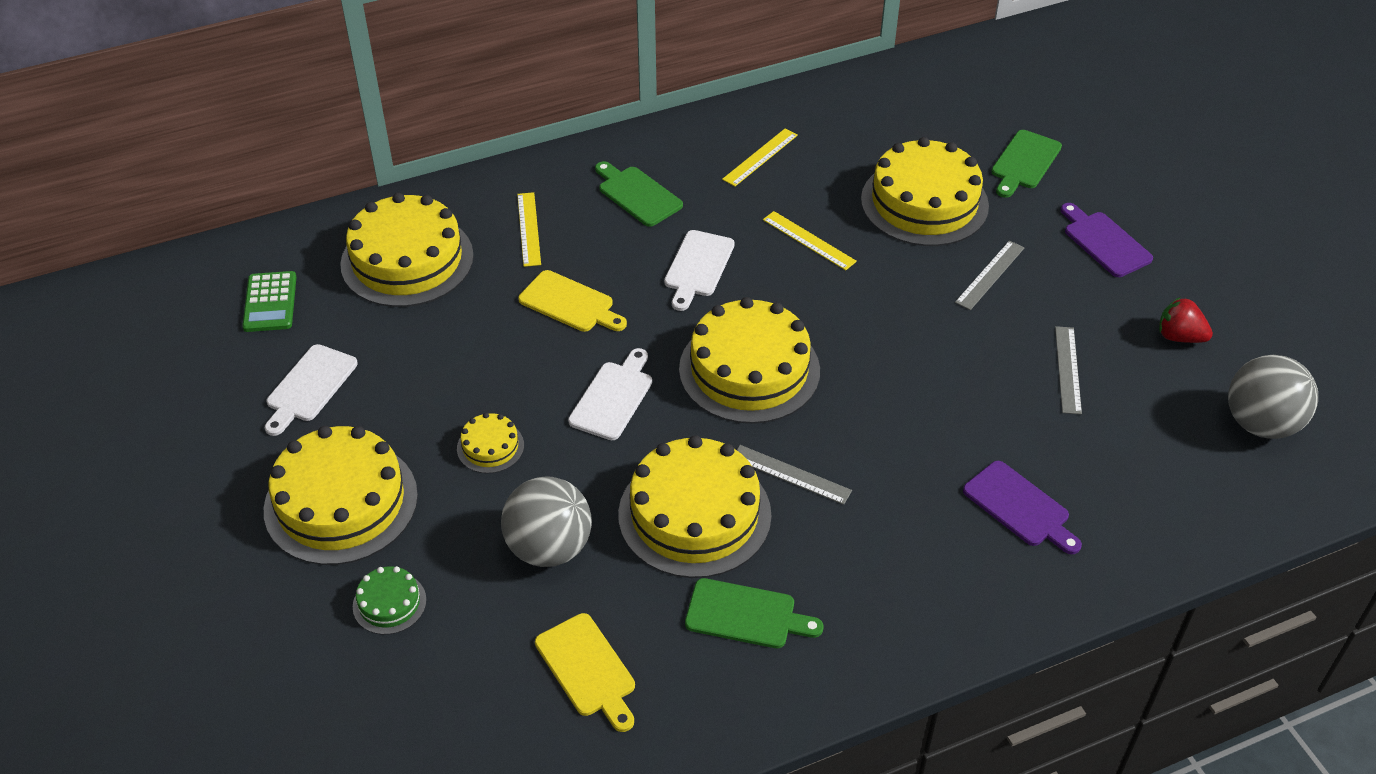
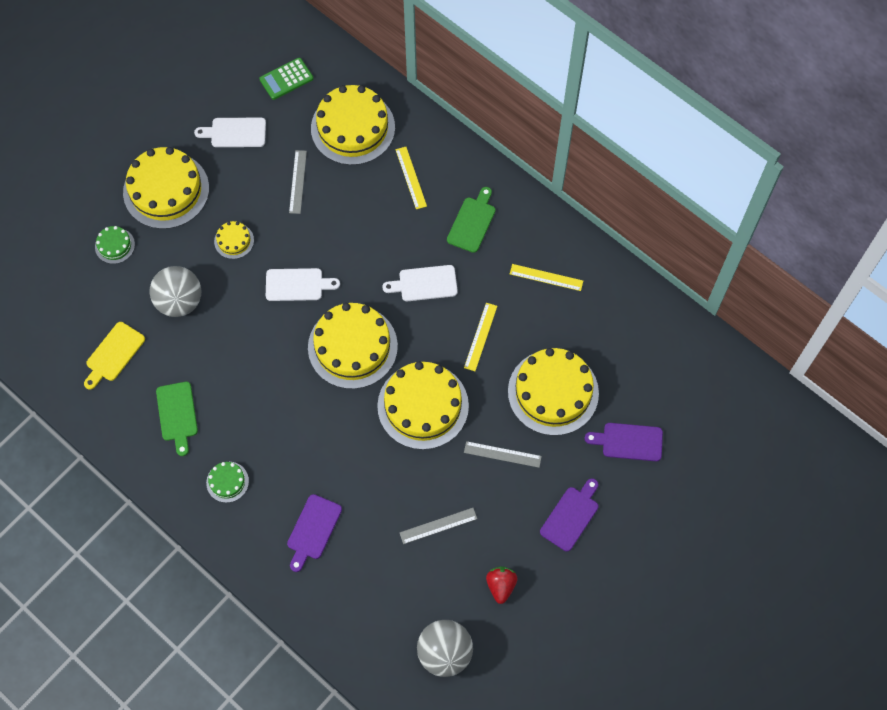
camera: 65 degrees right, 20 degrees up
yellow ruler [517,192,541,267] -> yellow ruler turned 75 degrees counterclockwise [395,147,427,209]
yellow cutting board [518,270,627,332] -> none
yellow cake [618,435,771,578] -> yellow cake moved to [377,362,469,450]
grey ruler [737,445,852,505] -> grey ruler moved to [289,150,307,214]
green cutting board [991,130,1062,198] -> purple cutting board [585,423,663,461]
none -> green cake [206,462,249,503]

